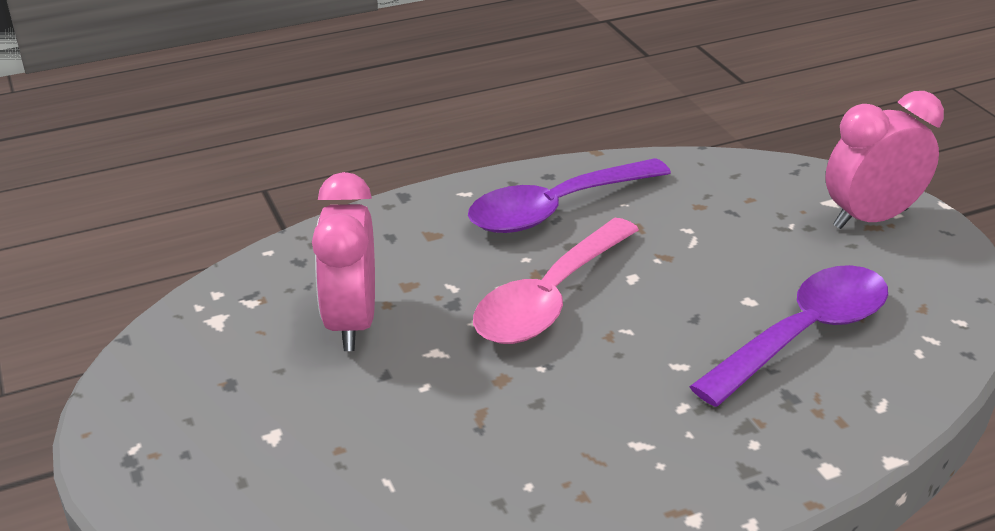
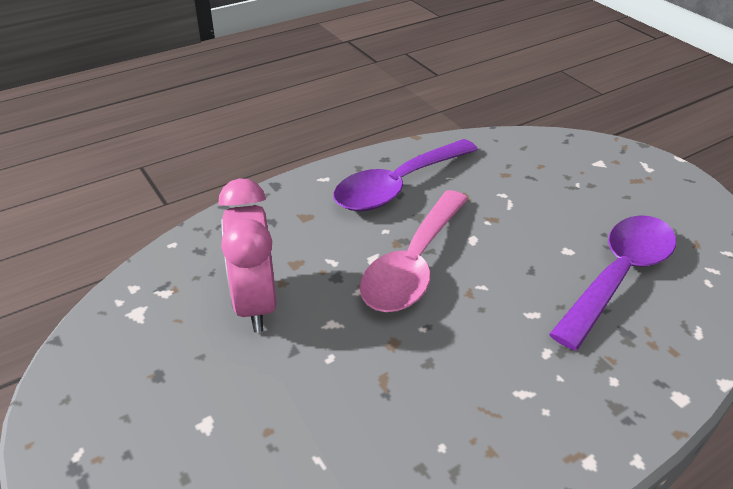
camera: 10 degrees left, 5 degrees up
pink clock [825,91,944,229] -> none

